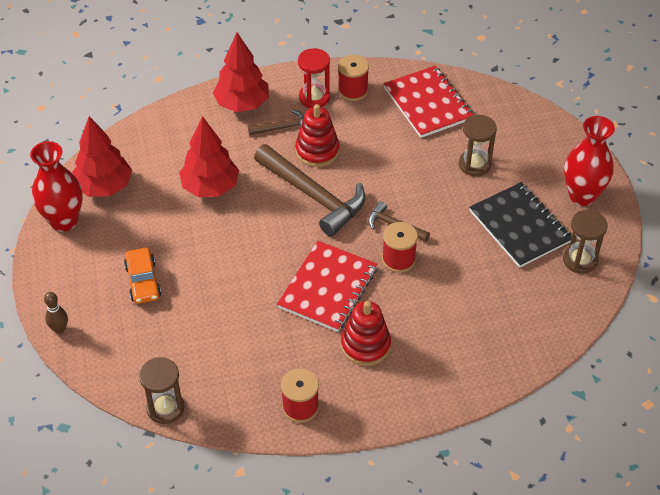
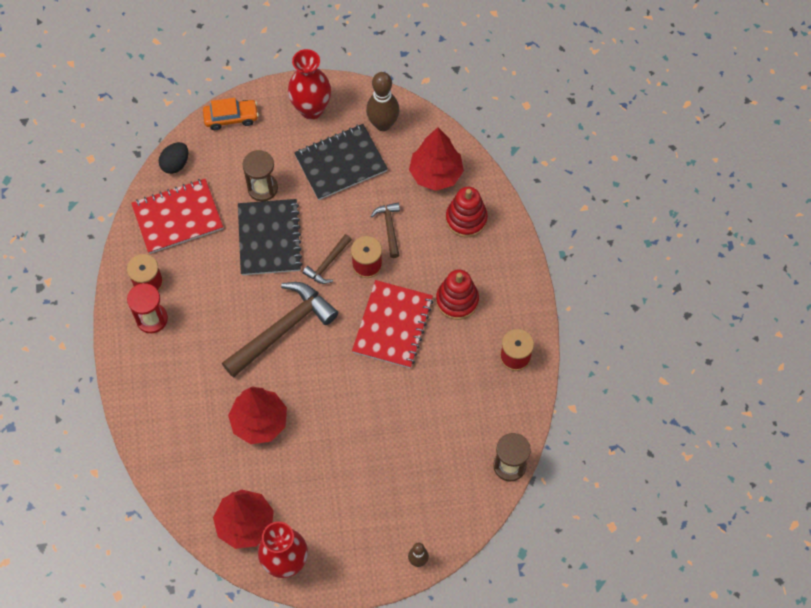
camera: 85 degrees left, 15 degrees up
orange car [124,248,161,304] -> orange car moved to [203,98,259,130]
red tree [213,32,269,112] -> red tree moved to [409,127,464,191]
brown hammer [248,110,304,135] -> brown hammer moved to [371,203,400,258]
red notebook [277,241,377,332] -> red notebook turned 75 degrees clockwise [352,280,433,368]
red stacking toy [295,104,339,167] -> red stacking toy moved to [446,187,488,238]
brown hourglass [563,210,608,274] -> brown bowling pin [366,72,399,131]
none -> black egg [159,142,188,174]
none -> black notebook [238,199,303,275]

